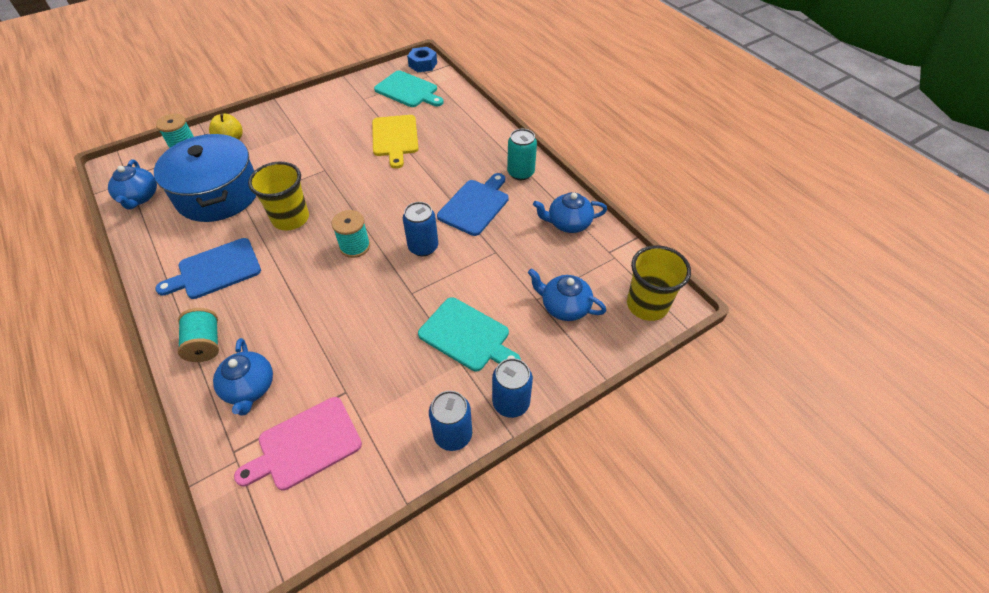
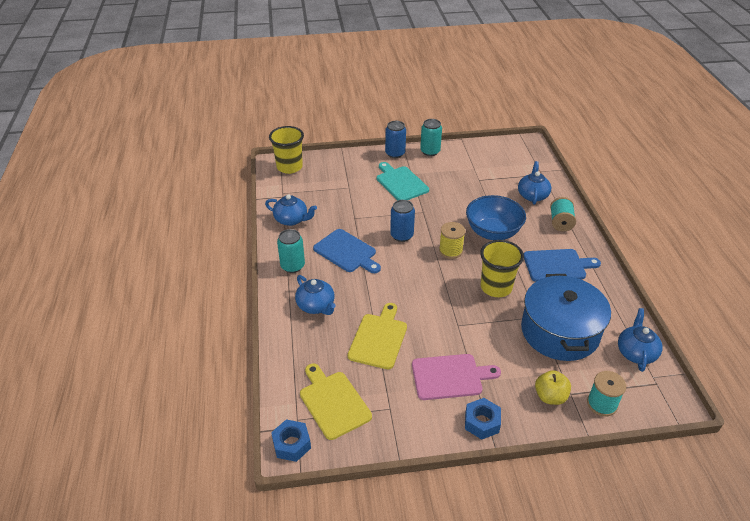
camera: 155 degrees left, 10 degrees down
pink cutting board [234,397,362,491] -> pink cutting board moved to [412,354,501,400]
turquoise spool [332,210,370,258] -> yellow spool [439,222,465,259]
turquoise cutting board [374,70,444,107] -> yellow cutting board [300,363,372,440]
blue can [429,391,472,451] -> turquoise can [420,119,442,156]
blue cutting board [437,173,509,236] -> blue cutting board turned 105 degrees counterclockwise [313,229,381,273]
blue teapot [528,269,606,321] -> blue teapot moved to [295,275,336,315]
none -> blue nut [465,398,501,439]
none -> blue bowl [466,195,526,240]

